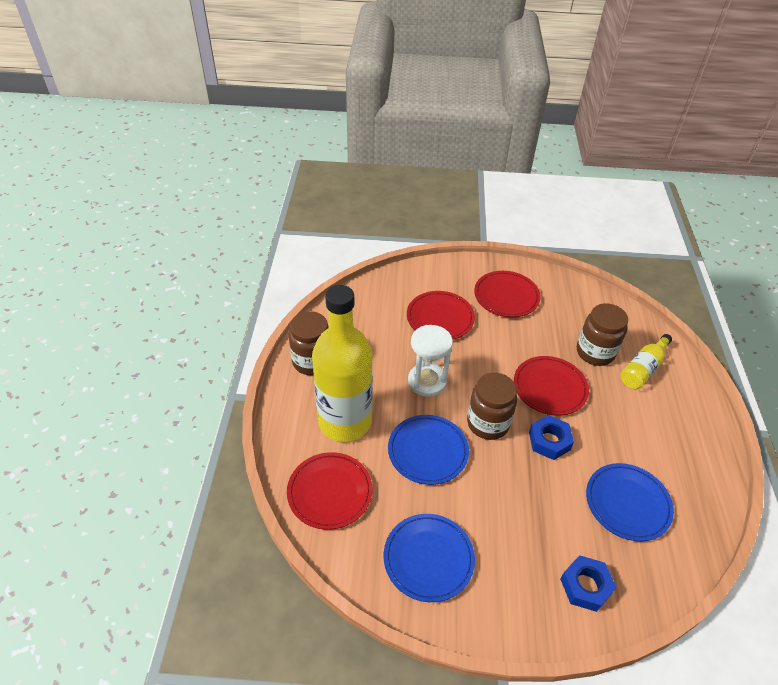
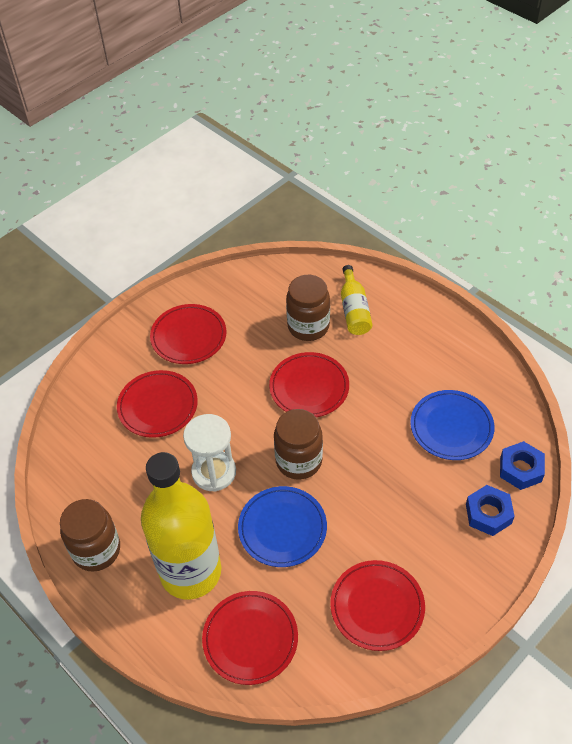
camera: 45 degrees left, 5 degrees up
blue plate [384,514,475,602] -> red plate [330,560,425,651]
blue nut [529,415,574,460] -> blue nut moved to [500,441,545,490]

